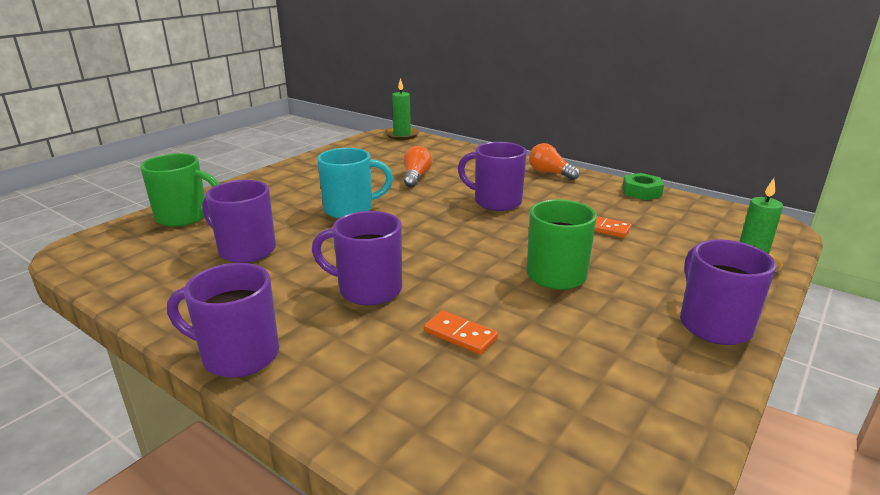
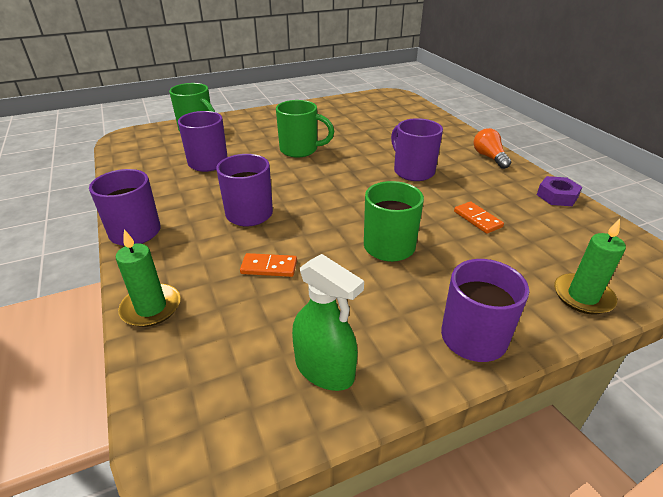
camera: 30 degrees right, 10 degrees up
turquoise mug [317,148,393,219] -> green mug [276,100,334,158]
green candle [385,78,419,140] -> green candle moved to [116,229,181,327]
orange light bulb [404,146,432,188] -> none
orange domino [424,310,498,355] -> orange domino turned 60 degrees counterclockwise [240,253,297,277]
green nut [622,173,664,200] -> purple nut [537,176,582,206]
none -> green spray bottle [292,254,364,391]

